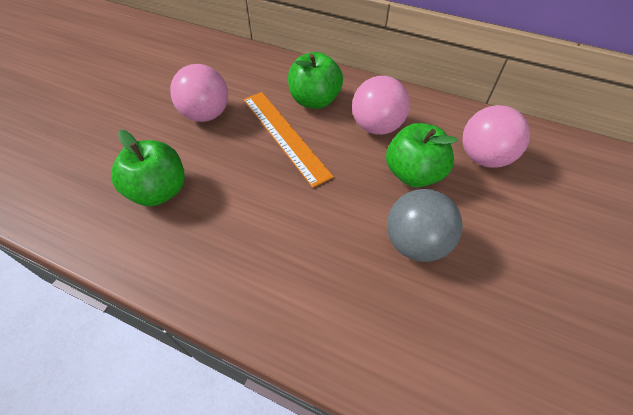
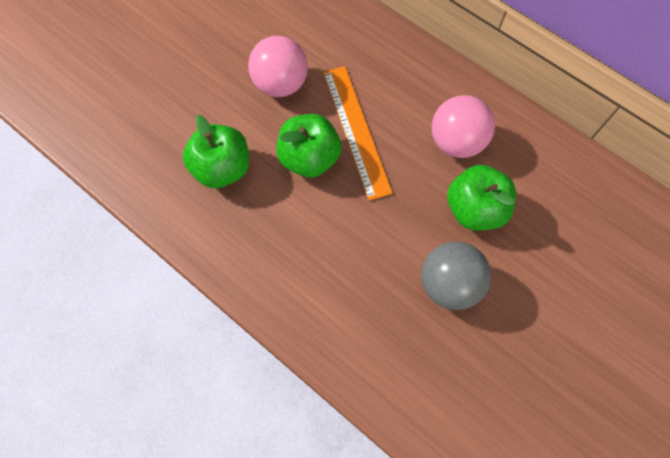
camera: 15 degrees right, 15 degrees up
green apple [288,52,343,109] -> green apple moved to [276,114,341,178]
pink ball [462,105,530,168] -> none

